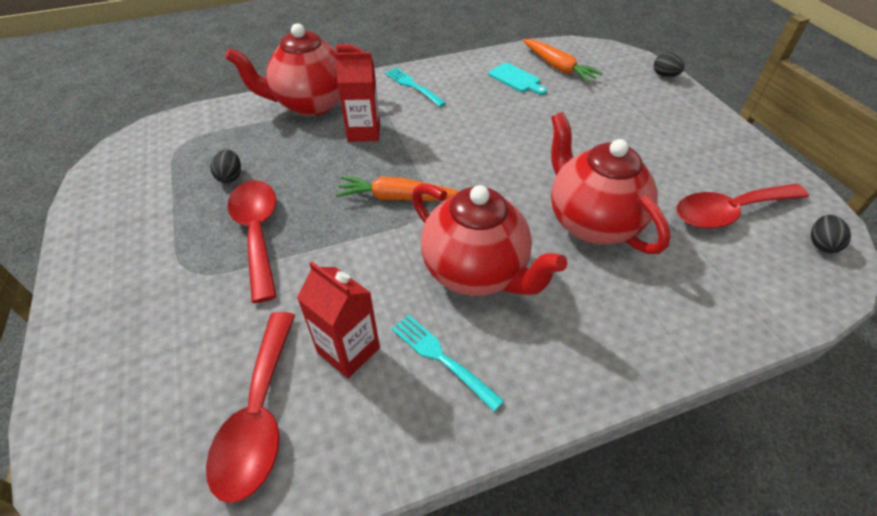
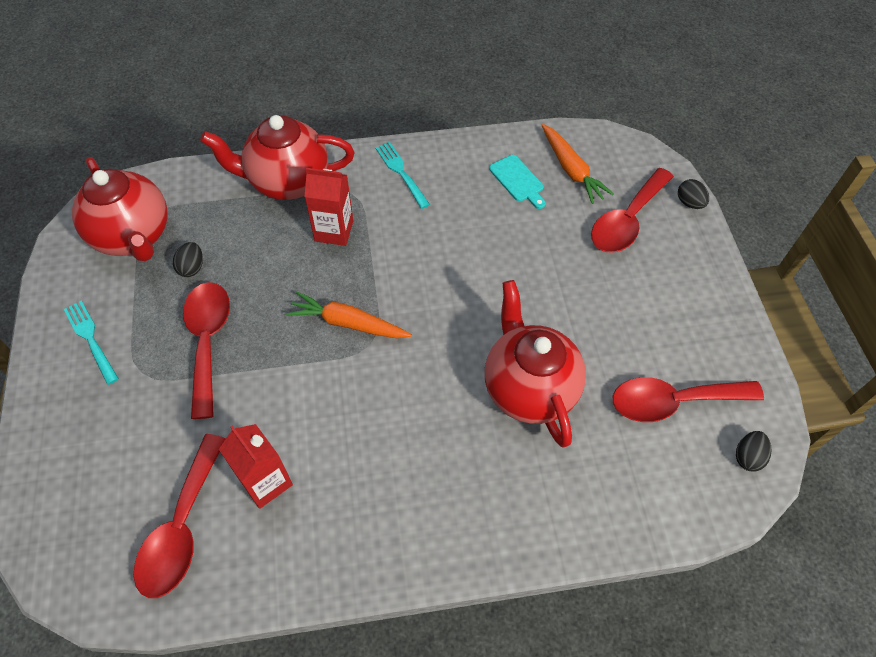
camera: 10 degrees right, 10 degrees up
turquoise fork [391,315,504,411] -> turquoise fork moved to [64,300,119,385]
red teapot [411,183,568,296] -> red teapot moved to [72,157,168,261]
none -> red spoon [591,168,674,253]

